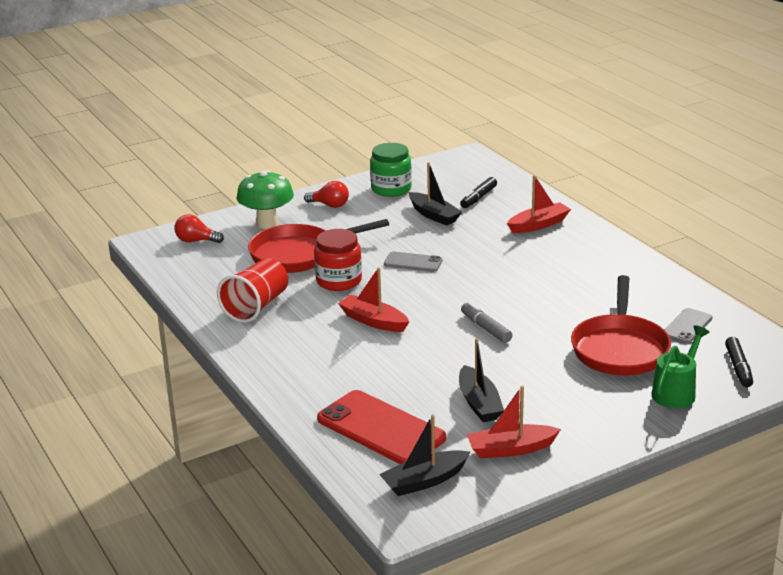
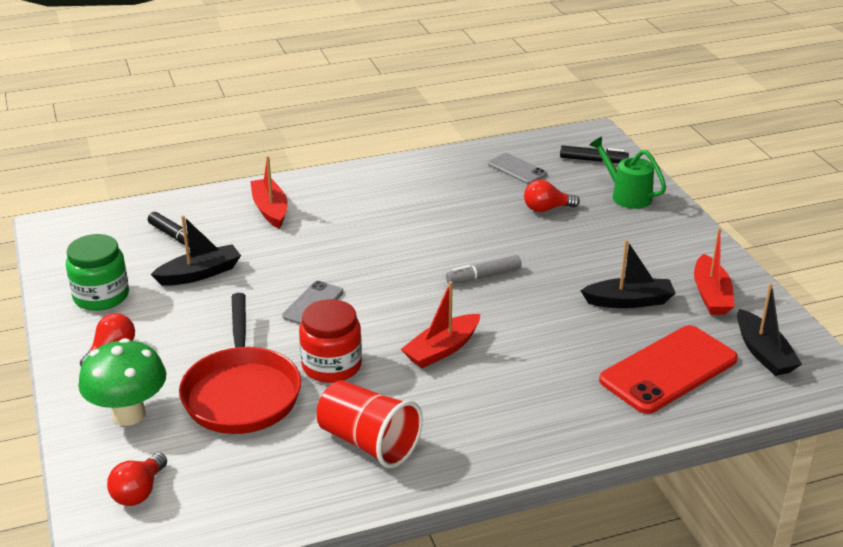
camera: 80 degrees left, 5 degrees up
red pan [571,275,671,376] -> red light bulb [524,180,580,212]

